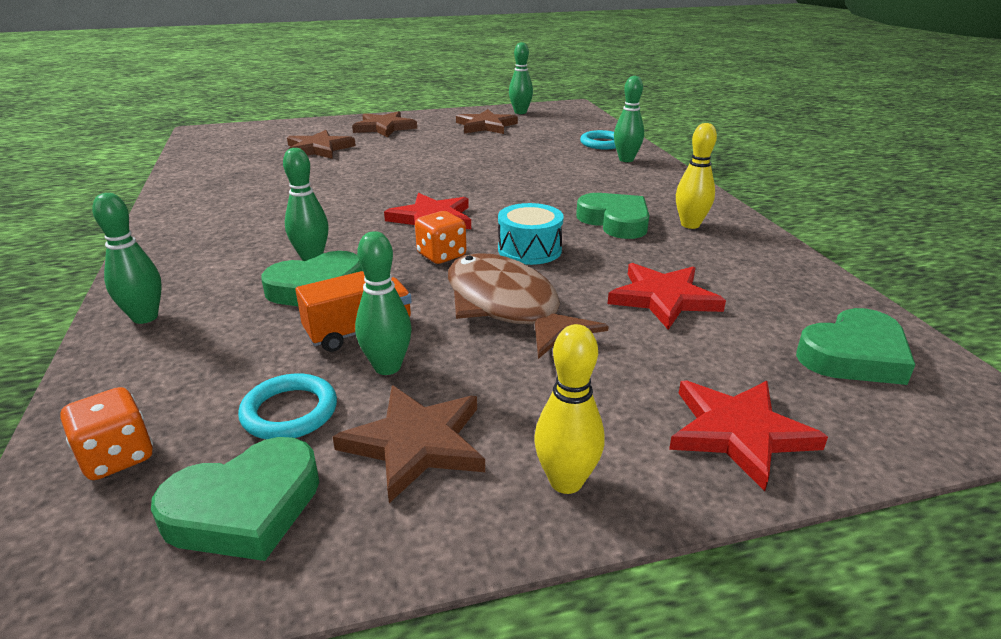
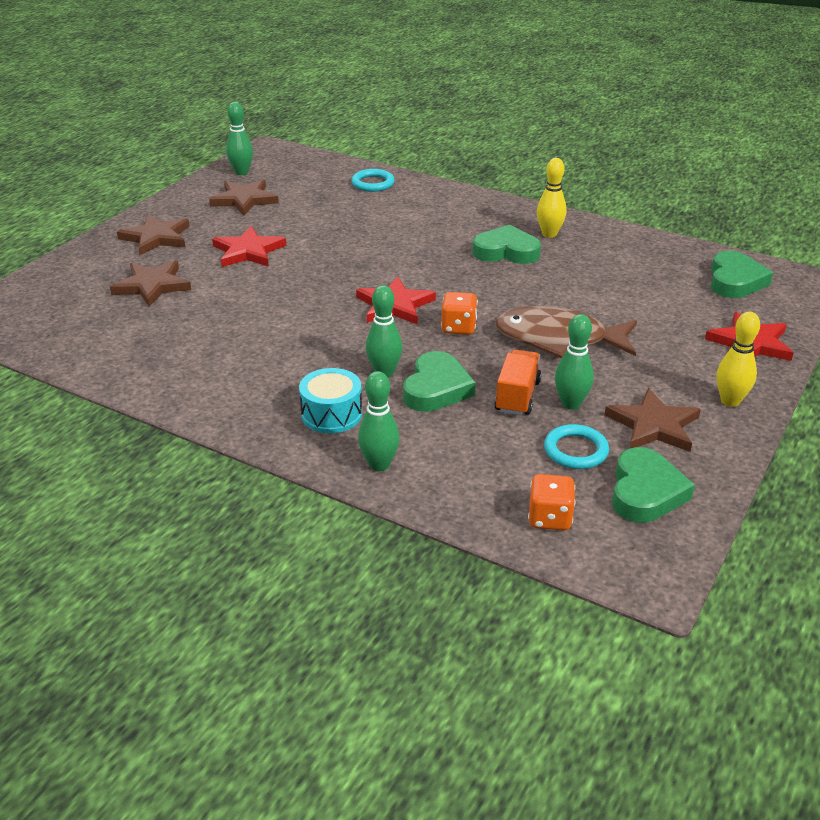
camera: 45 degrees left, 5 degrees up
turquoise drum [498,203,564,265] -> turquoise drum moved to [299,368,362,433]
red star [608,263,726,330] -> red star moved to [212,226,286,267]
green bowling pin [614,76,644,162] -> none

